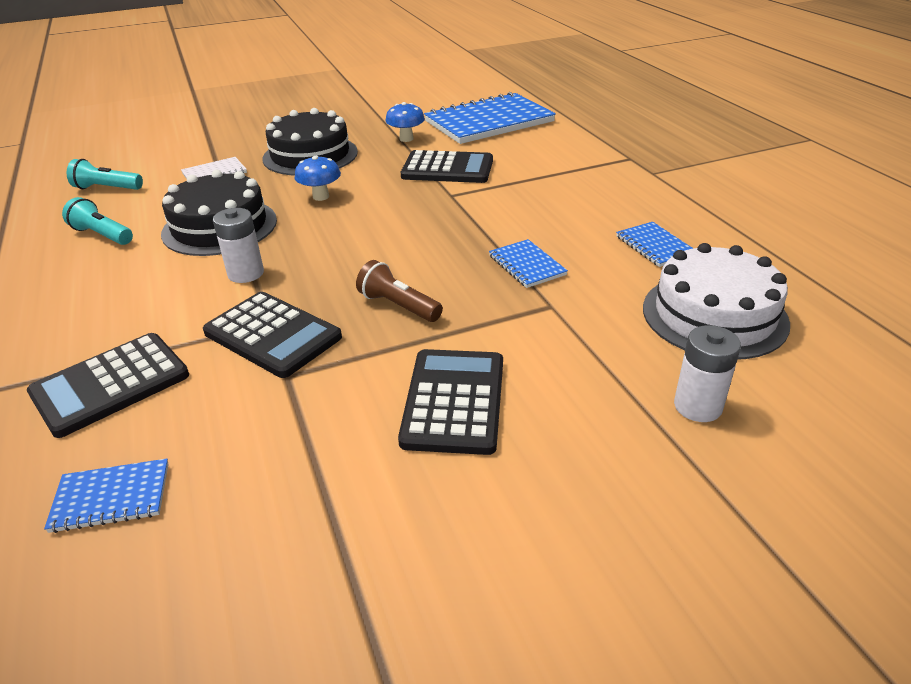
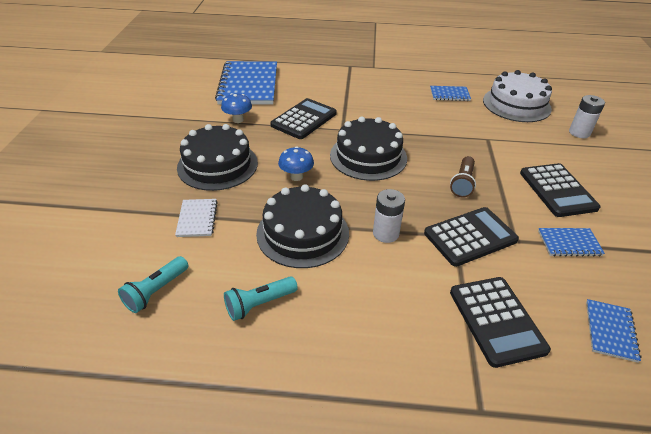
camera: 65 degrees left, 5 degrees up
brown flashlight [356,260,443,322] -> brown flashlight turned 45 degrees counterclockwise [450,156,476,198]
black calculator [398,349,503,455] -> black calculator turned 135 degrees counterclockwise [520,163,600,217]
blue notebook [489,239,568,288] -> blue notebook moved to [538,228,605,256]
none -> black cake [330,116,407,181]

